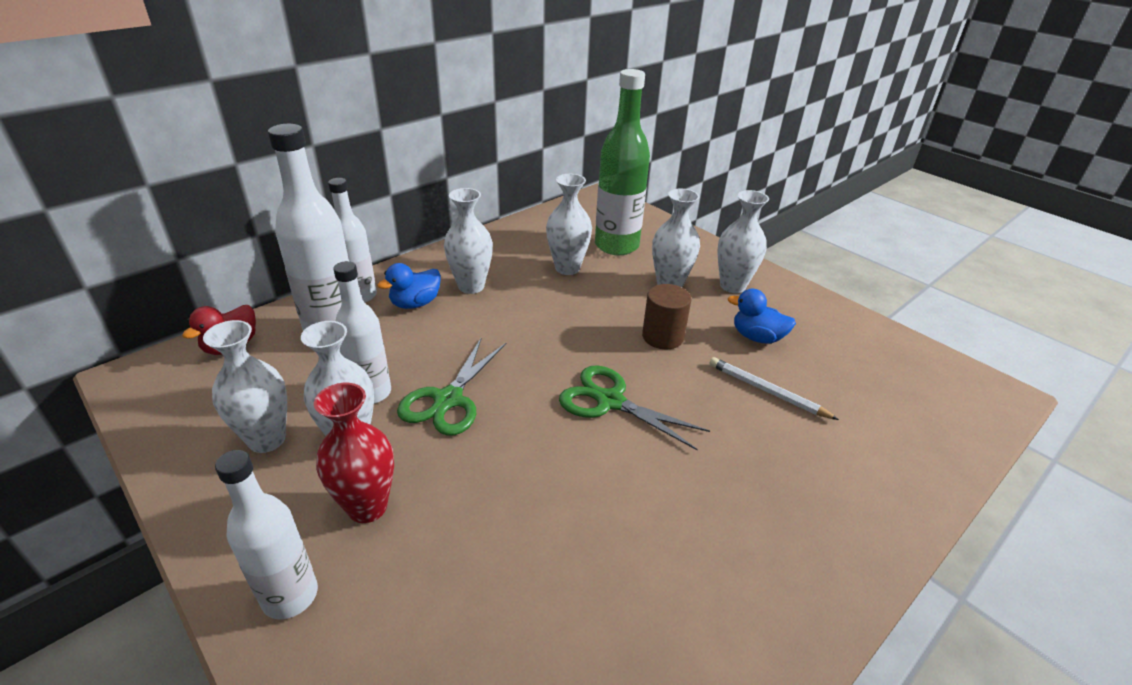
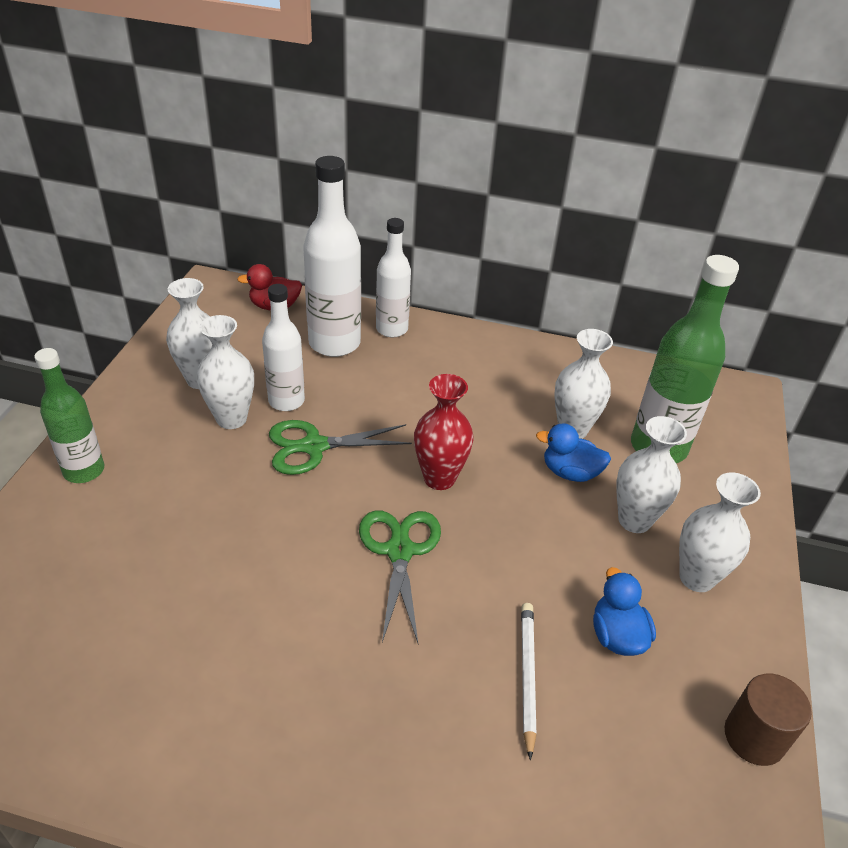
camera: 55 degrees right, 5 degrees up
white bottle [215,450,318,619] -> green bottle [34,348,104,483]
red vase [314,383,394,523] -> red vase moved to [414,374,473,490]
blue duck [377,263,441,309] -> blue duck moved to [536,423,611,482]
white vase [444,188,493,294] -> none
brown cylinder [642,284,691,349] -> brown cylinder moved to [725,674,812,766]

